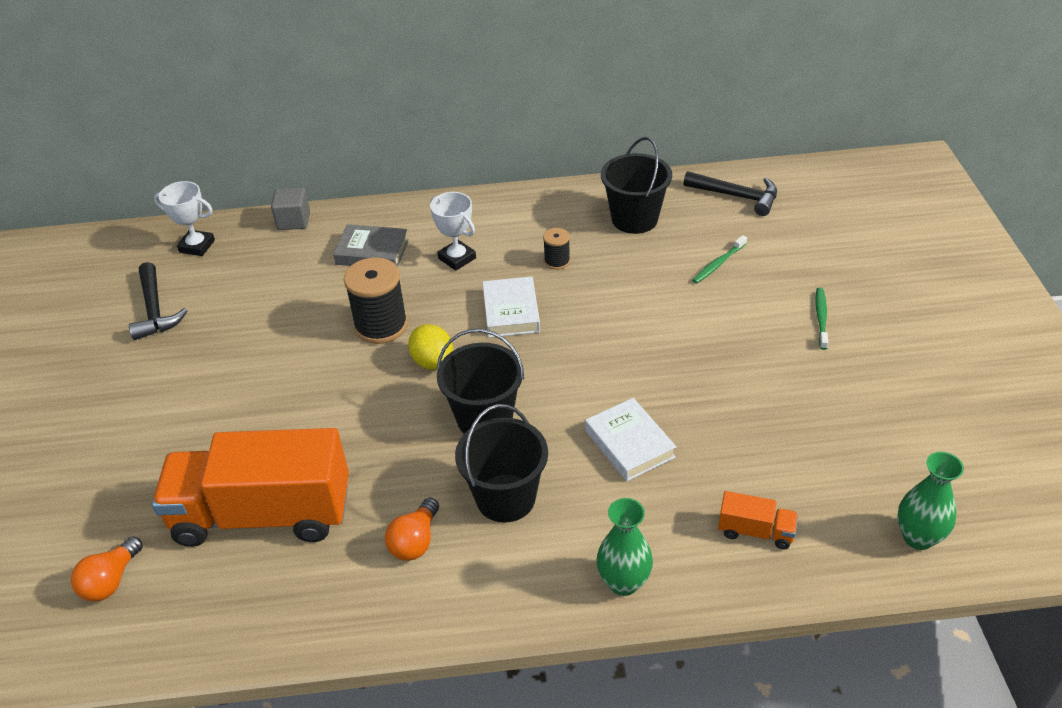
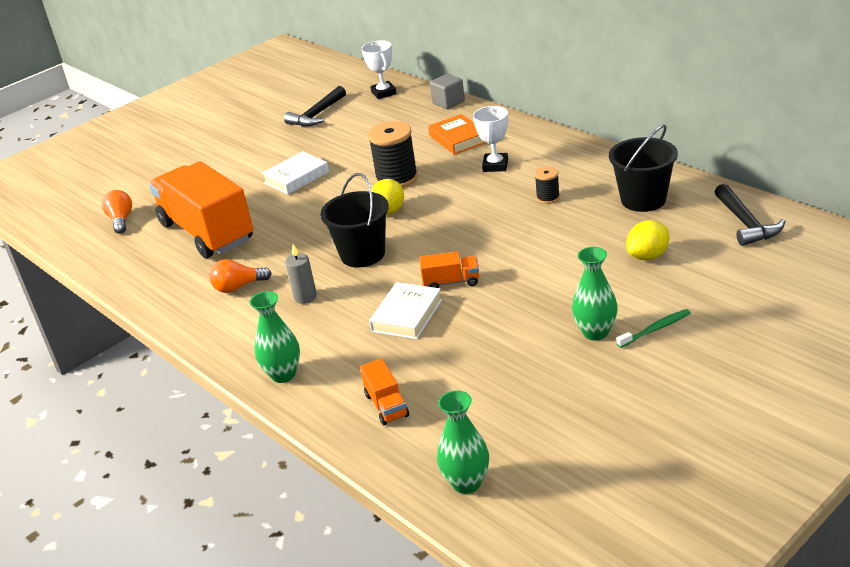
camera: 55 degrees right, 10 degrees down
orange light bulb [71,536,143,602] -> orange light bulb turned 90 degrees clockwise [102,190,132,234]
grey book [333,224,409,267] -> orange book [428,114,487,155]
black bucket [455,404,548,523] -> grey candle [285,244,317,304]
white book [482,276,540,337] -> white book moved to [262,151,329,195]
green toothbrush [692,235,747,283] -> yellow lemon [626,220,669,260]
none -> orange truck [420,251,479,288]
none -> green vase [572,247,618,341]

